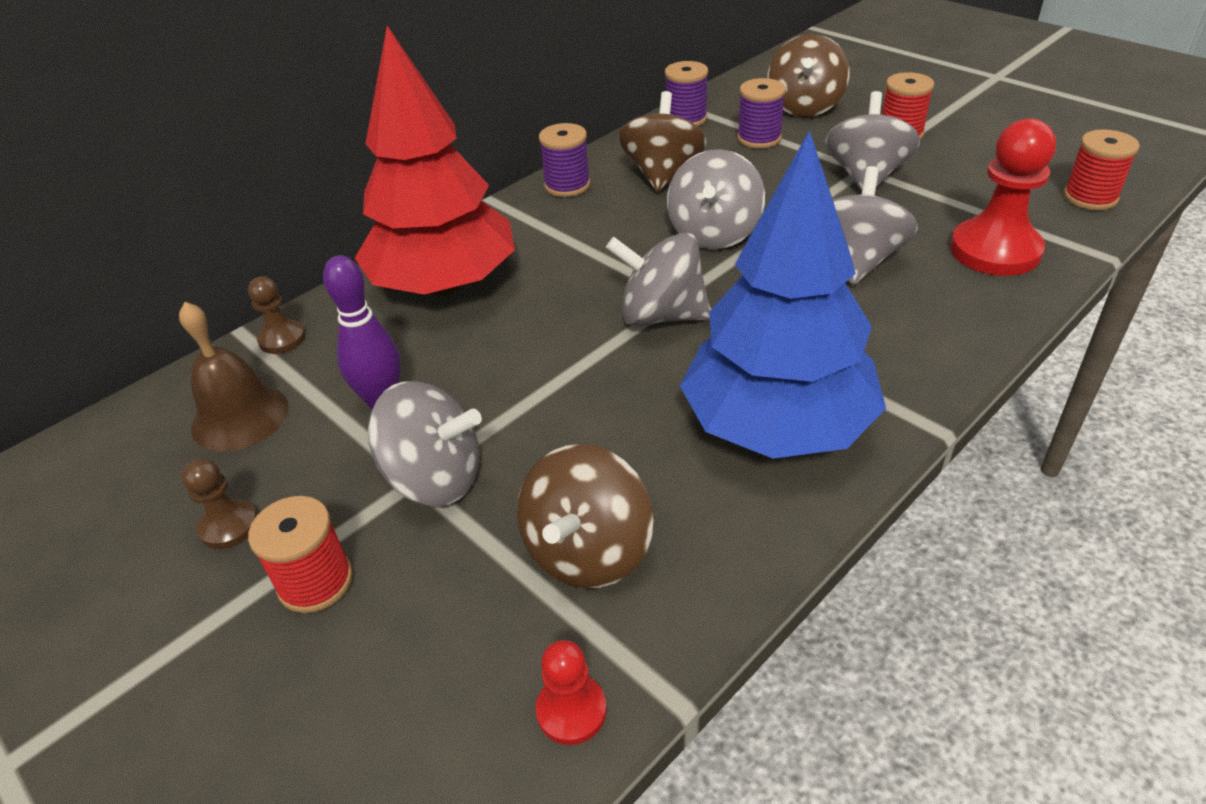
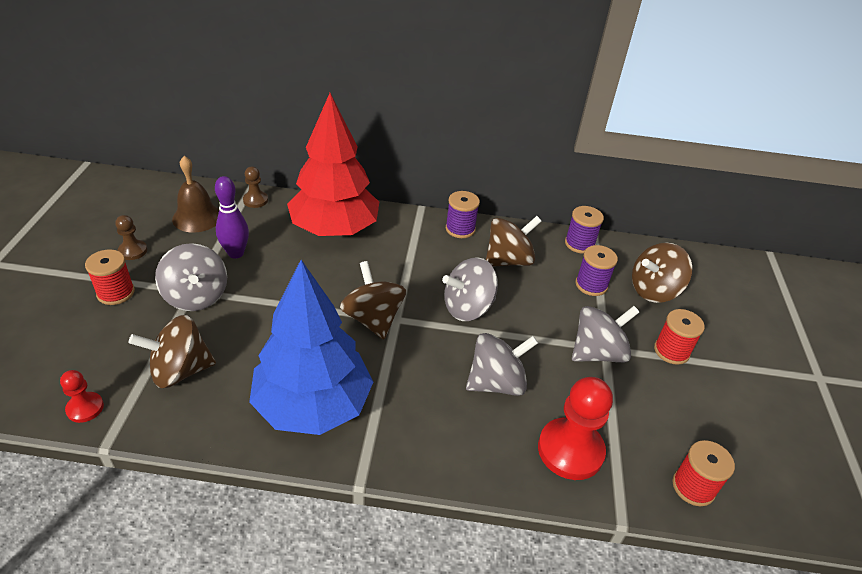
camera: 45 degrees right, 0 degrees up
grey spinning top [606,233,711,326] -> brown spinning top [340,261,406,340]

